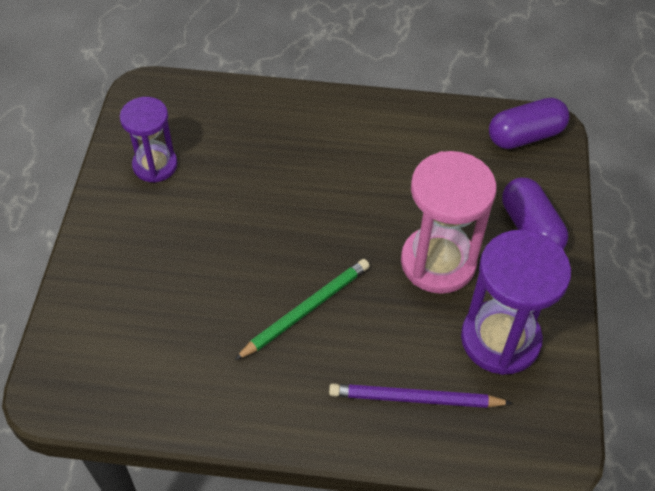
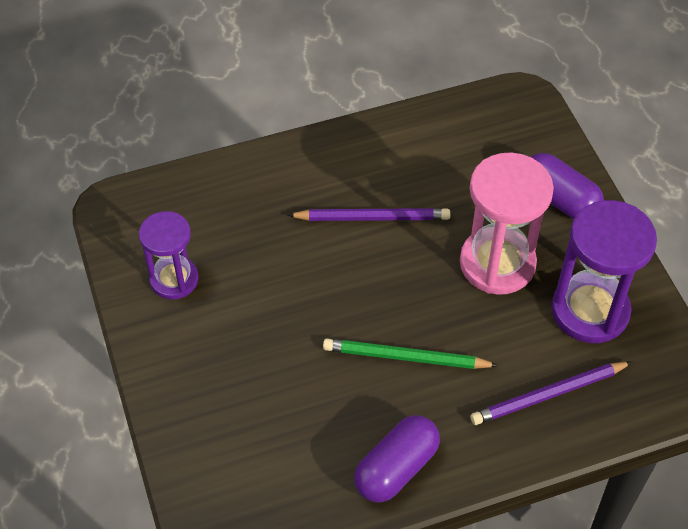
camera: 25 degrees left, 0 degrees up
green pencil [235,259,370,360] -> green pencil turned 105 degrees counterclockwise [323,338,499,369]
purple capsule [489,98,569,149] -> purple capsule moved to [354,415,440,502]
none -> purple pencil [287,208,451,221]

